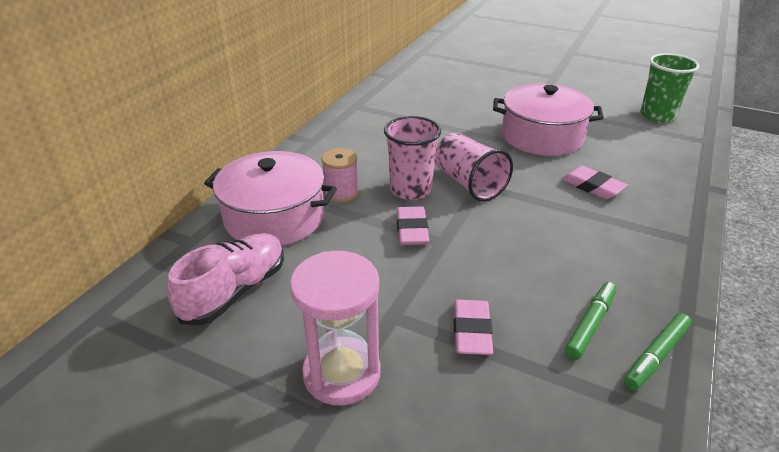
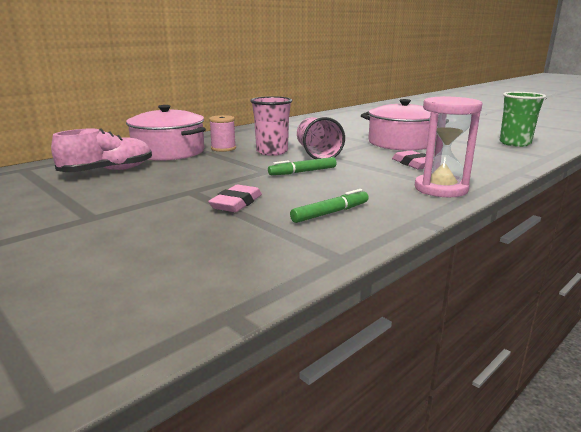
camera: 20 degrees right, 15 degrees down
pink hourglass [290,251,381,406] -> pink hourglass moved to [415,96,482,197]
pink eraser [397,207,429,245] -> none
green marker [624,313,692,390] -> green marker moved to [268,157,337,175]

